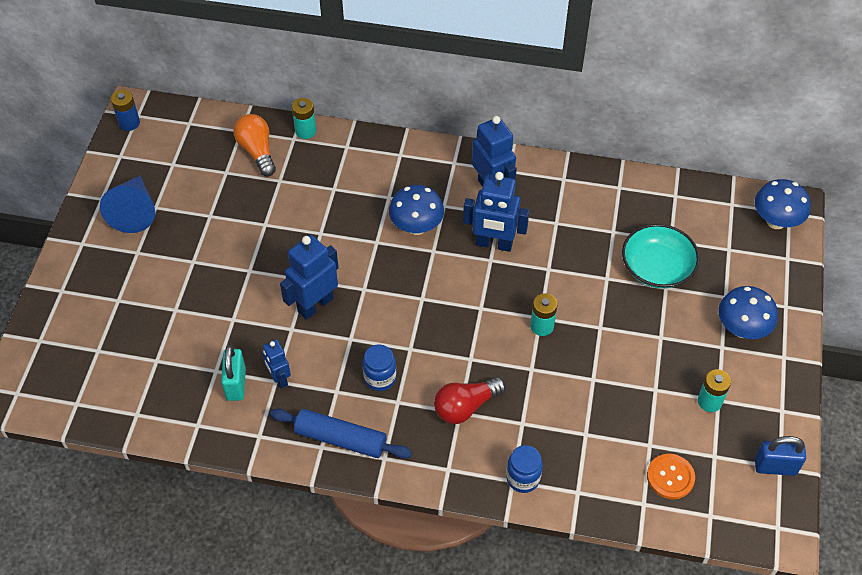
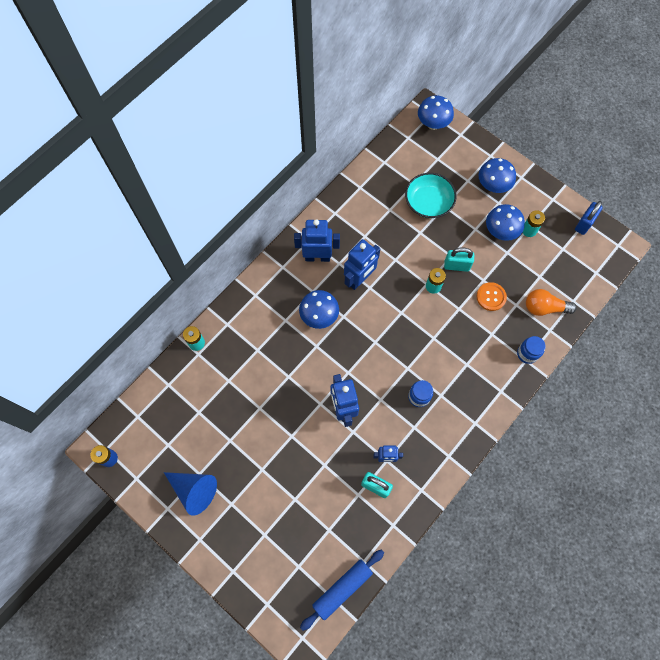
camera: 60 degrees left, 15 degrees up
orange light bulb [233,114,276,176] -> orange light bulb moved to [526,289,577,316]
blue rolling pin [270,409,412,459] -> blue rolling pin moved to [300,550,384,631]
red light bulb [434,377,506,424] -> none
orange button [647,454,695,499] -> orange button moved to [476,282,507,311]
none -> turquoise padlock [444,248,474,272]
none -> blue mushroom [486,204,525,241]

